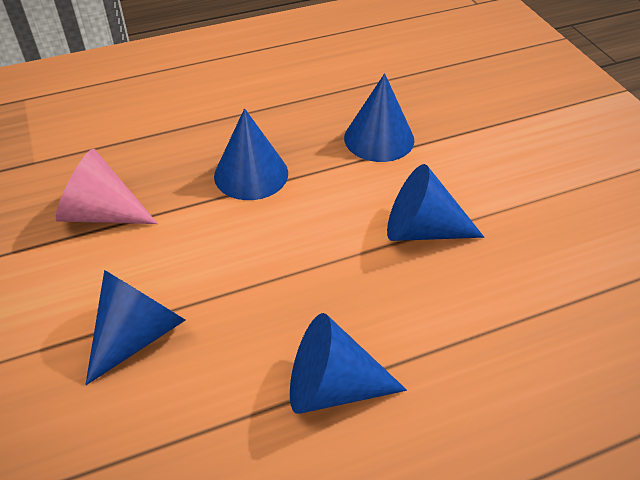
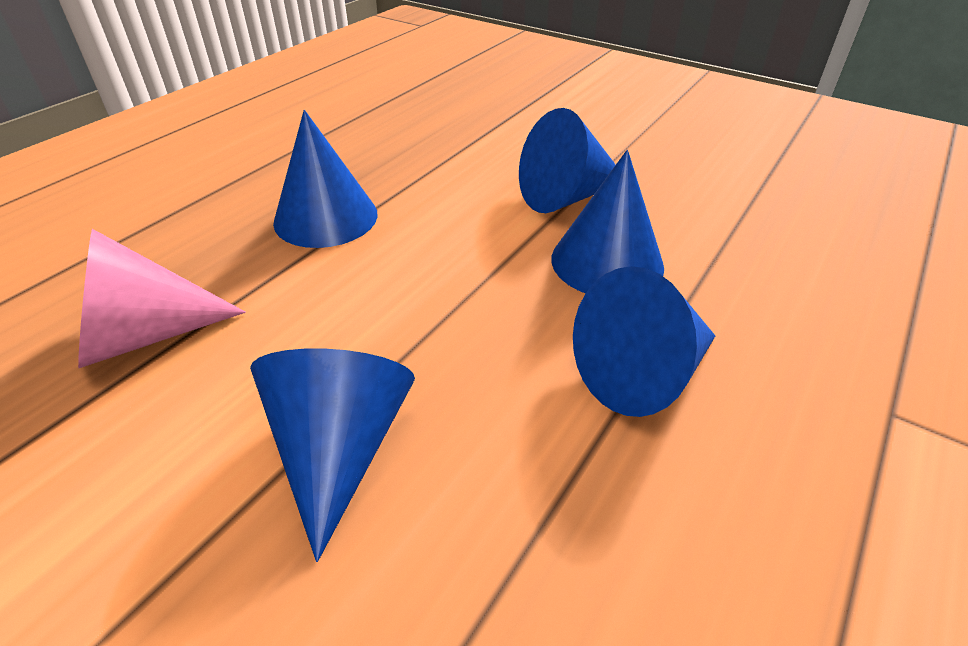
camera: 35 degrees left, 5 degrees down
blue cone [344,73,414,162] -> blue cone moved to [551,150,664,293]

